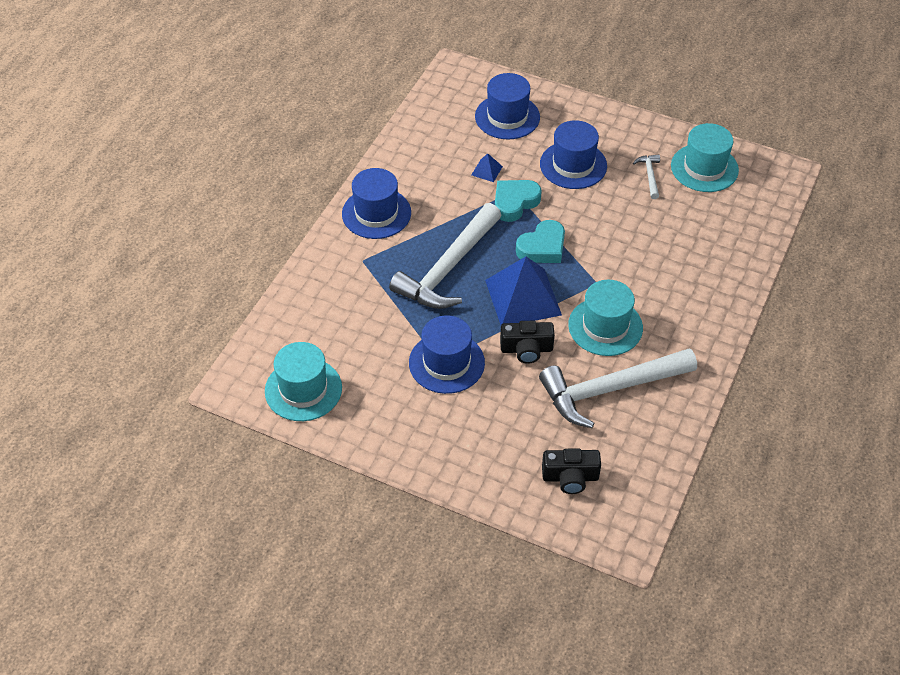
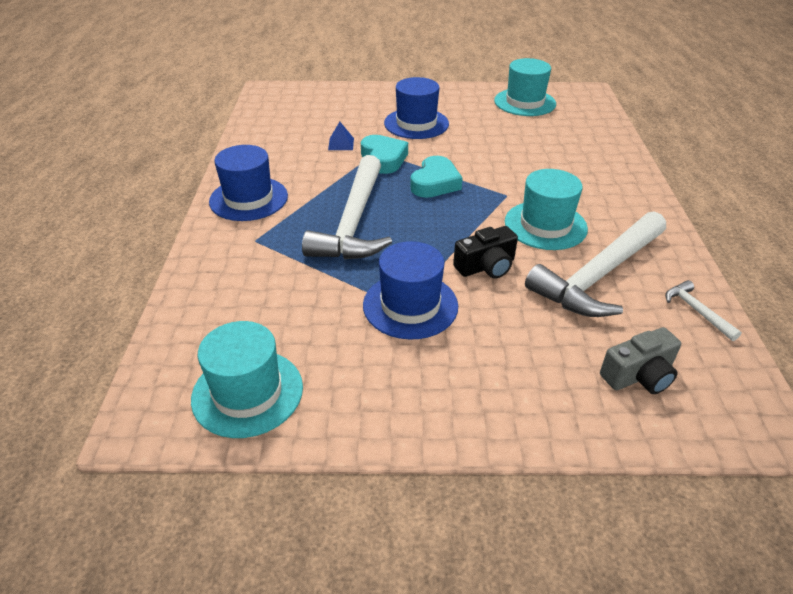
camera: 25 degrees left, 10 degrees down
blue hat [475,73,540,139] -> none
blue pyramid [485,256,562,325] -> none
turquoise heart [495,180,542,222] -> turquoise heart turned 135 degrees clockwise [361,135,408,174]
black camera [542,449,601,494] -> grey camera [600,327,681,394]
white hammer [633,155,660,199] -> white hammer moved to [665,280,742,341]

